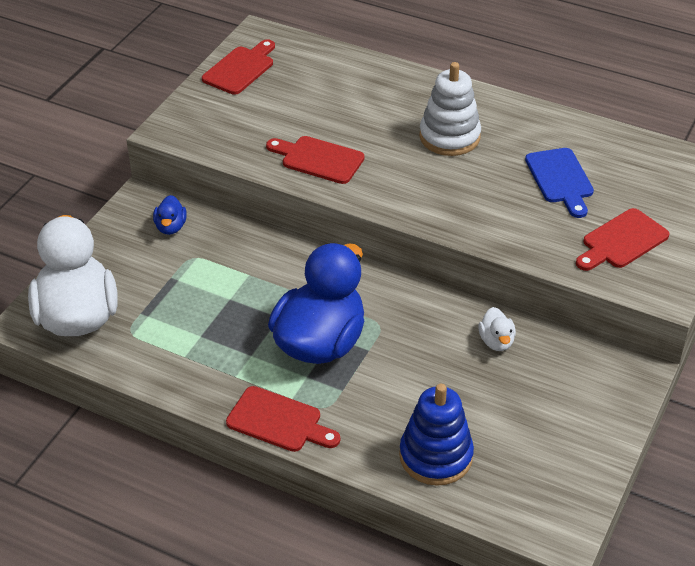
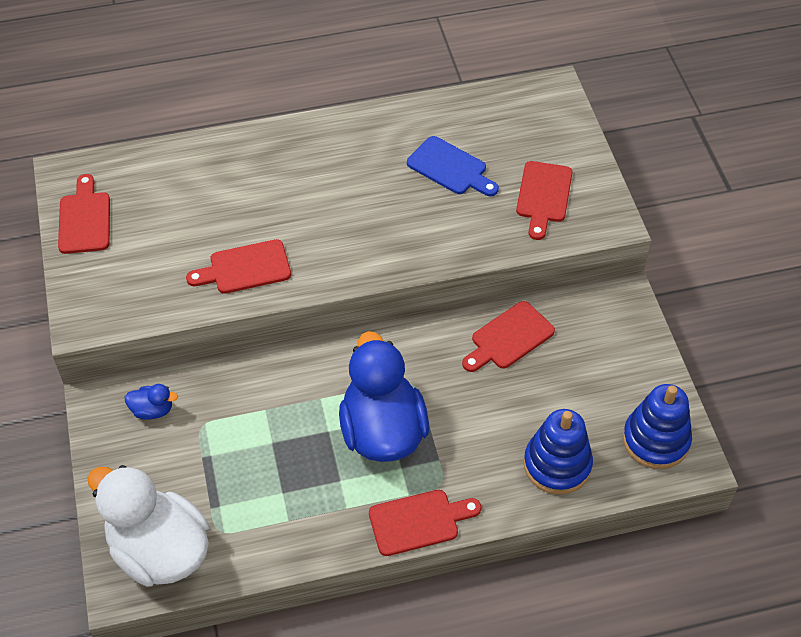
camera: 40 degrees left, 10 degrees up
blue duck [153,195,187,235] -> blue duck turned 45 degrees counterclockwise [124,384,178,420]
white stacking toy [419,62,481,156] -> none
white duck [478,307,516,351] -> red cutting board [462,301,555,372]
none -> blue stacking toy [623,384,692,469]

